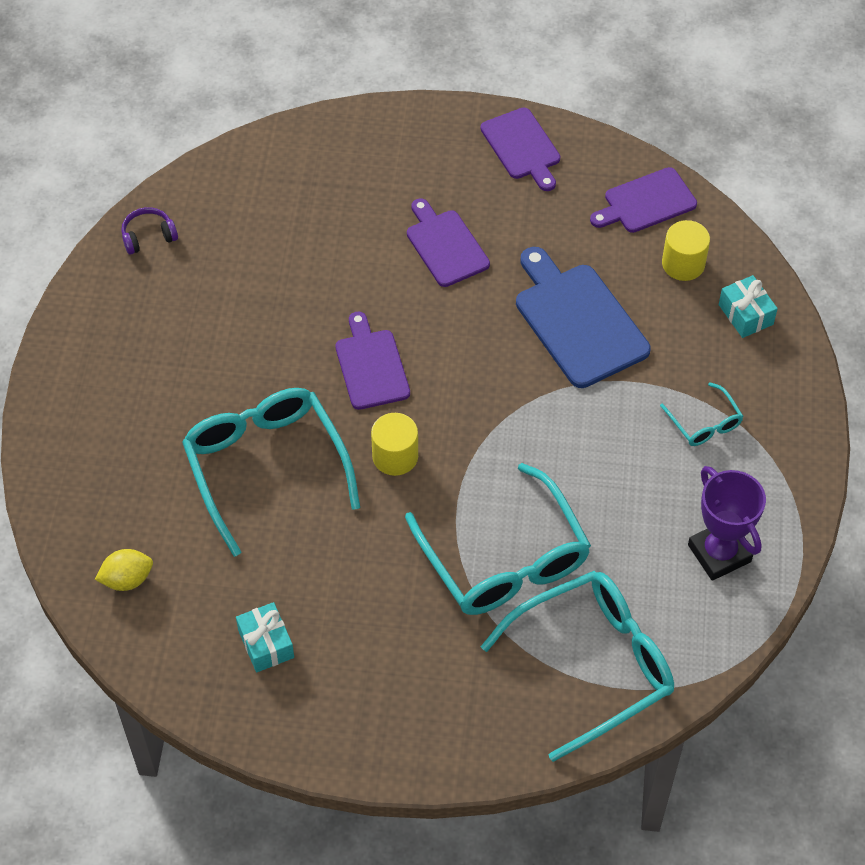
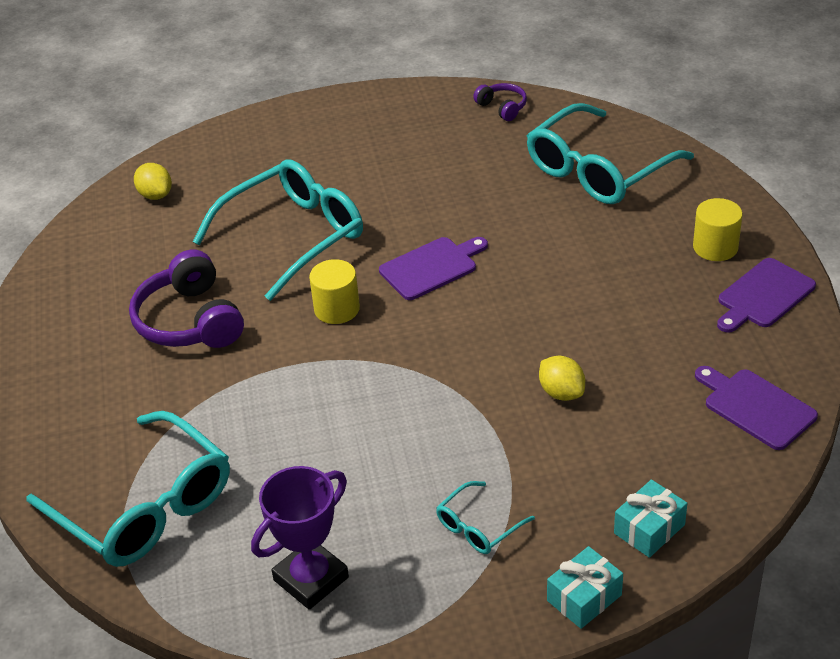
camera: 75 degrees right, 15 degrees down
turquoise gift [236,602,294,672] -> turquoise gift moved to [547,546,623,629]
turquoise glasses [405,463,591,615] -> turquoise glasses moved to [527,103,694,204]
purple cutting board [407,198,490,287] -> none
blue cutting board [516,247,651,388] -> yellow lemon [539,356,585,401]
yellow cylinder [662,220,710,281] -> yellow cylinder moved to [693,198,743,261]
none -> purple headphones [129,249,244,348]

